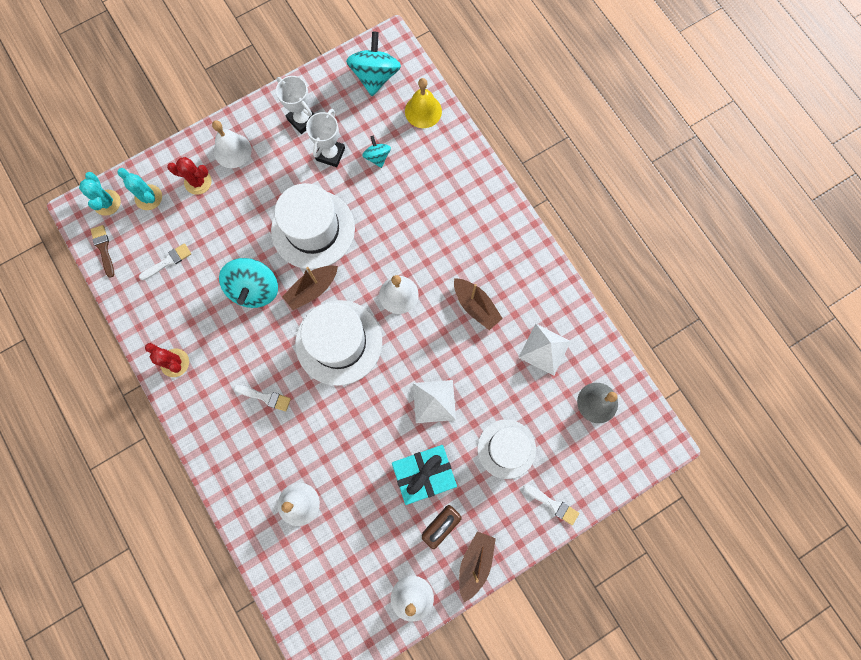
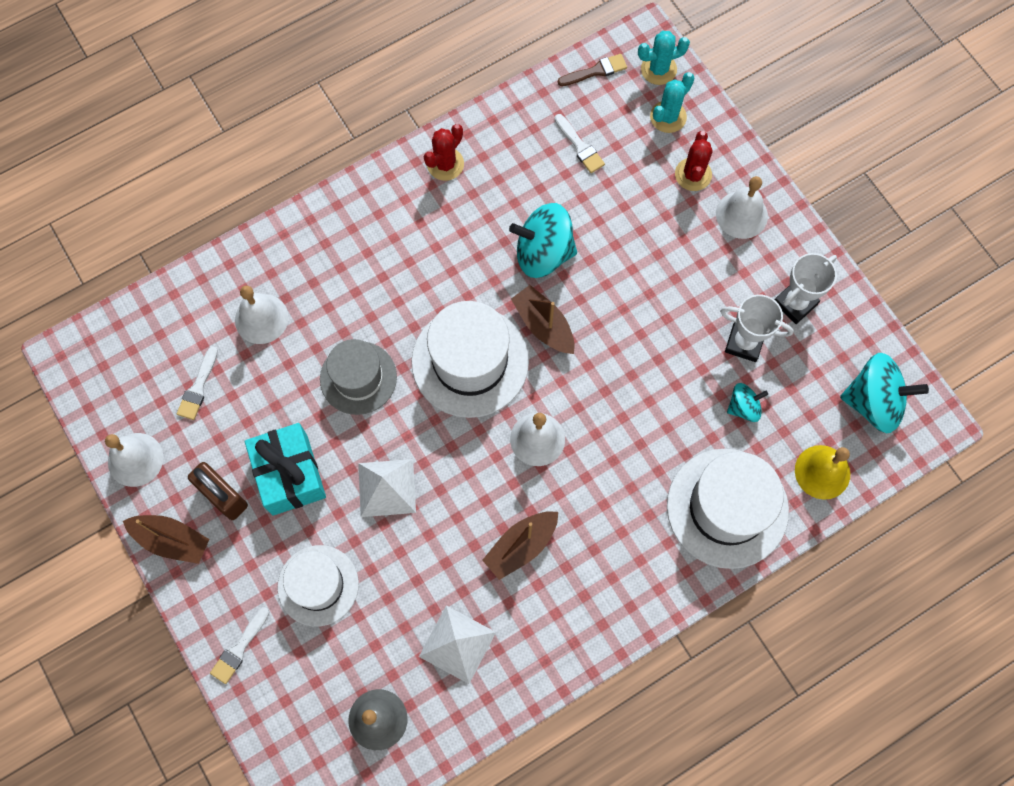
camera: 90 degrees right, 5 degrees down
white brush [234,385,291,411] -> white brush moved to [177,346,218,420]
white hat [271,183,355,269] -> white hat moved to [667,449,789,569]
none -> grey hat [320,339,397,415]

